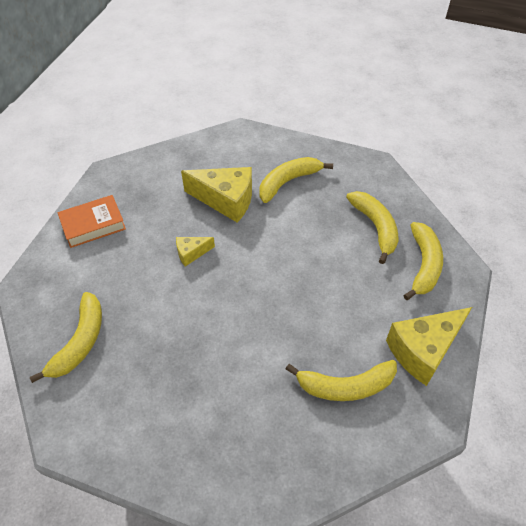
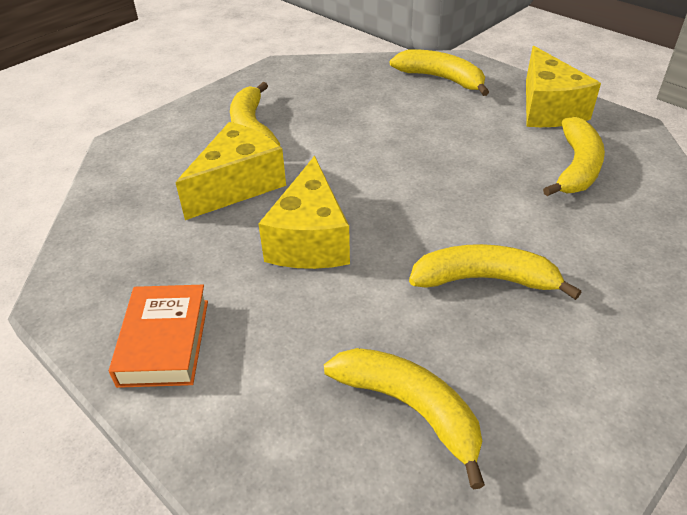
camera: 65 degrees left, 10 degrees down
yellow cheese [176,237,215,266] -> yellow cheese [258,156,350,269], size x1.98
yellow banana [346,191,398,264] -> yellow banana moved to [409,244,581,300]

